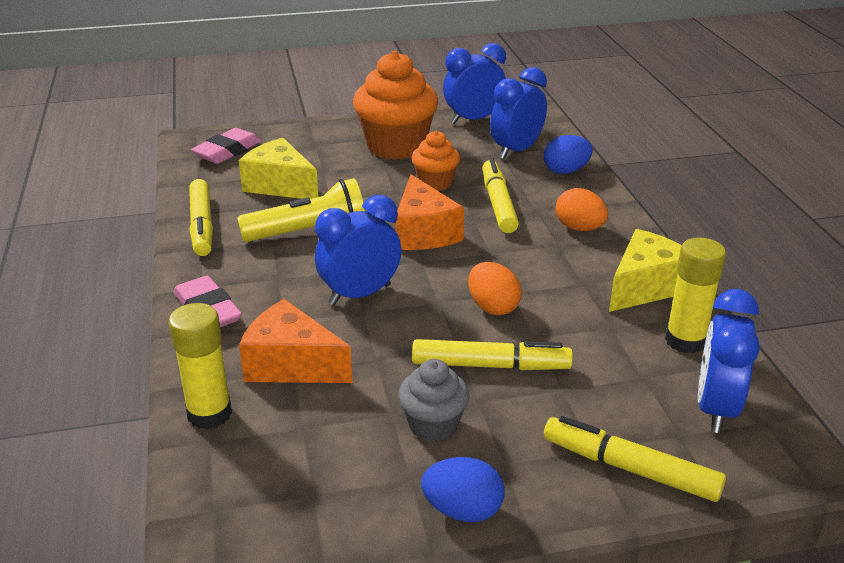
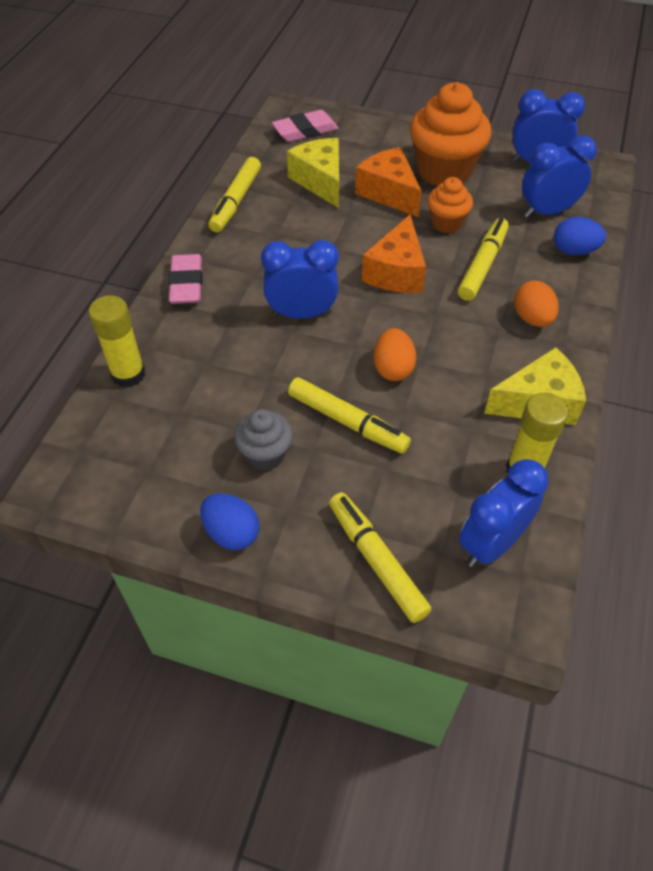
camera: 30 degrees right, 20 degrees up
yellow flashlight [237,178,365,242] -> none
orange cheese [239,299,352,383] -> orange cheese moved to [355,147,422,217]

